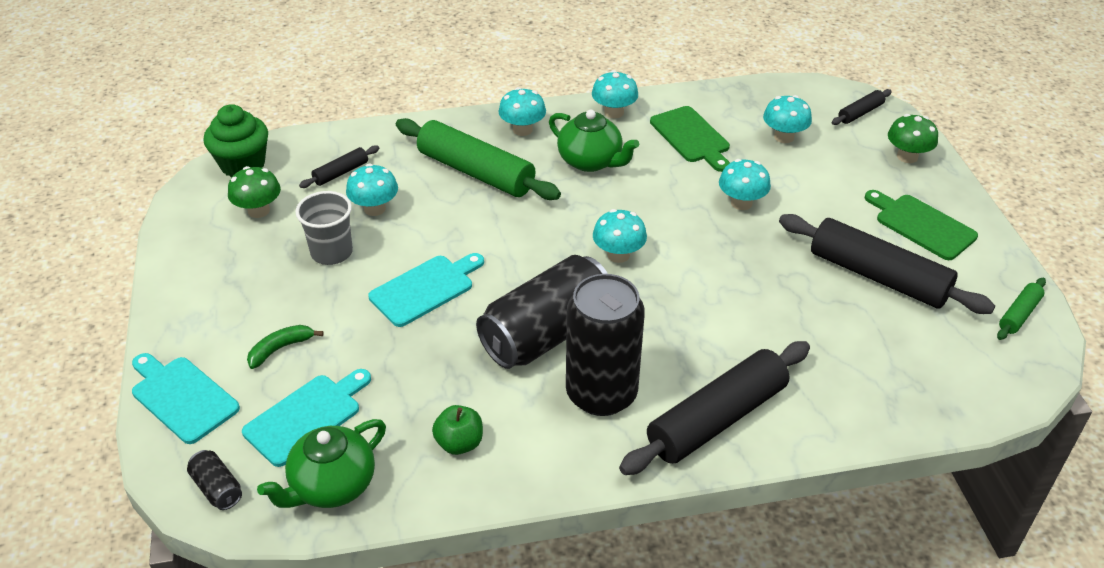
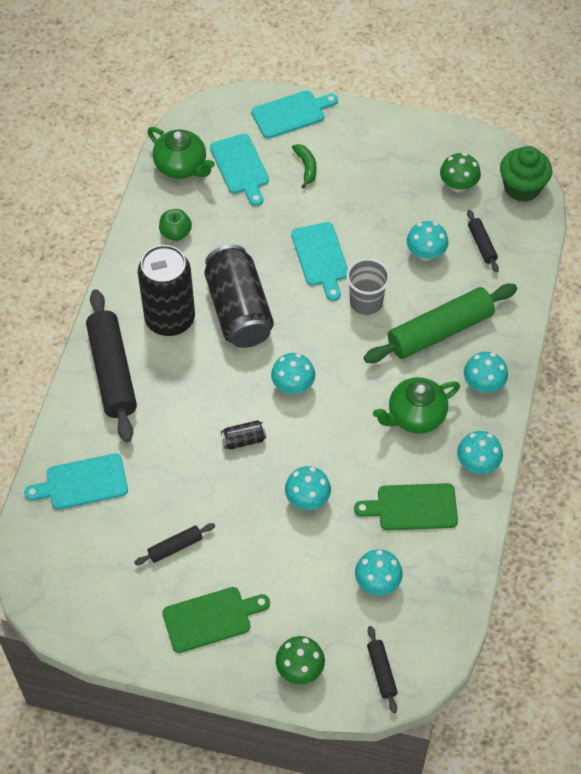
camera: 115 degrees right, 15 degrees up
black can [187,450,242,510] -> black can moved to [221,420,266,449]
green teapot [257,419,386,508] -> green teapot turned 150 degrees clockwise [148,127,215,179]
grey cup [295,191,353,265] -> grey cup moved to [346,258,390,315]
black rolling pin [779,214,995,314] -> black rolling pin [134,523,215,565], size x0.46
green rolling pin [997,278,1046,340] -> none
none -> turquoise cutting board [24,453,128,510]

